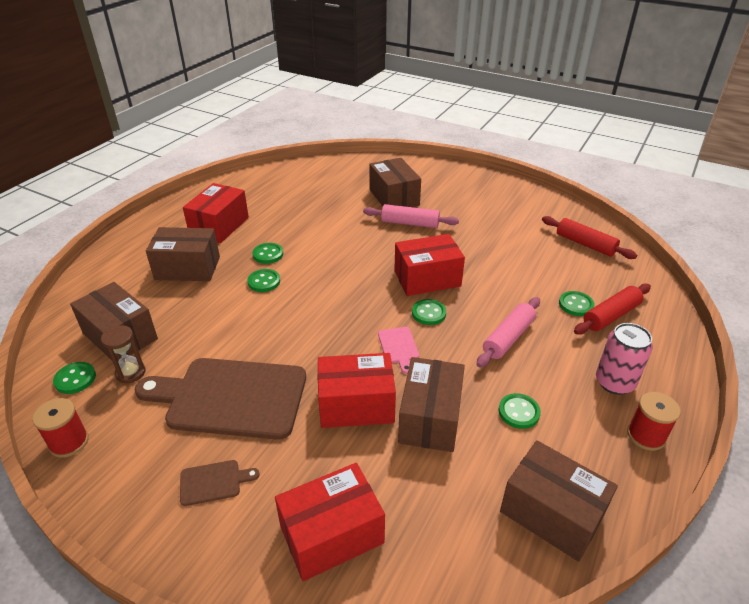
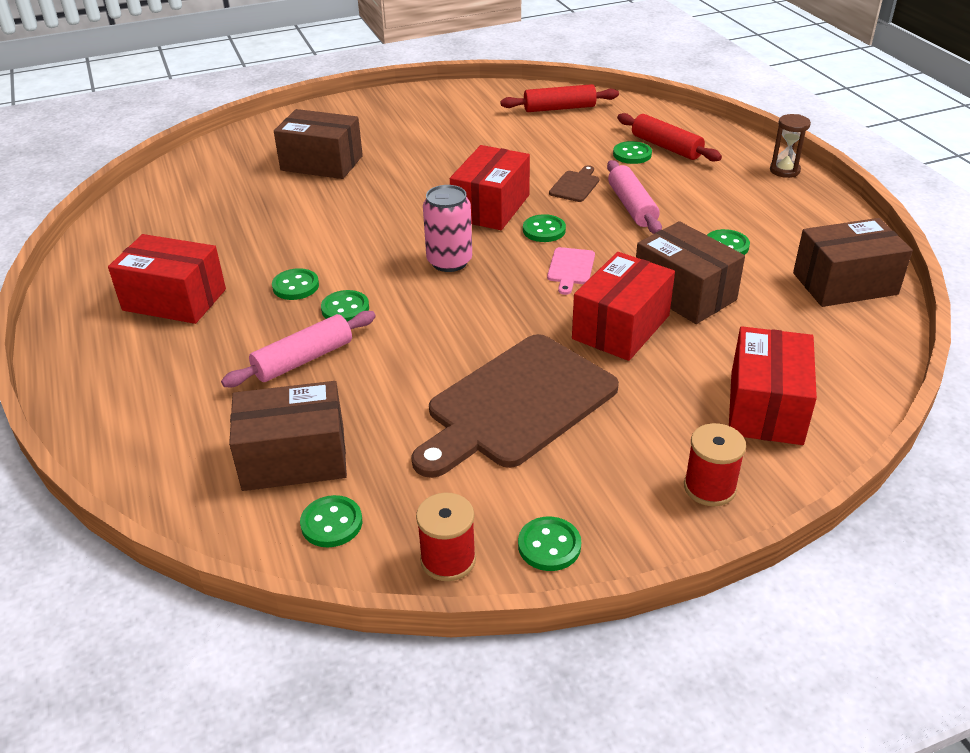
camera: 50 degrees left, 0 degrees up
brown hourglass [101,325,146,383] -> brown hourglass moved to [770,114,811,178]
brown box [146,227,220,281] -> none
brown cutting board [180,460,260,506] -> brown cutting board moved to [549,165,599,202]
red box [183,183,249,243] -> red box turned 45 degrees counterclockwise [108,234,226,324]
pink rolling pin [363,204,459,228] -> pink rolling pin moved to [221,311,376,387]
pink cutting board [378,327,419,374] -> pink cutting board turned 75 degrees clockwise [547,247,595,295]
red rolling pin [574,284,651,334] -> red rolling pin turned 45 degrees counterclockwise [617,113,722,162]
pink can [596,323,653,395] -> pink can moved to [423,185,472,272]
red spool [627,392,681,451] -> red spool moved to [684,423,746,506]
none -> green button [518,517,581,571]

